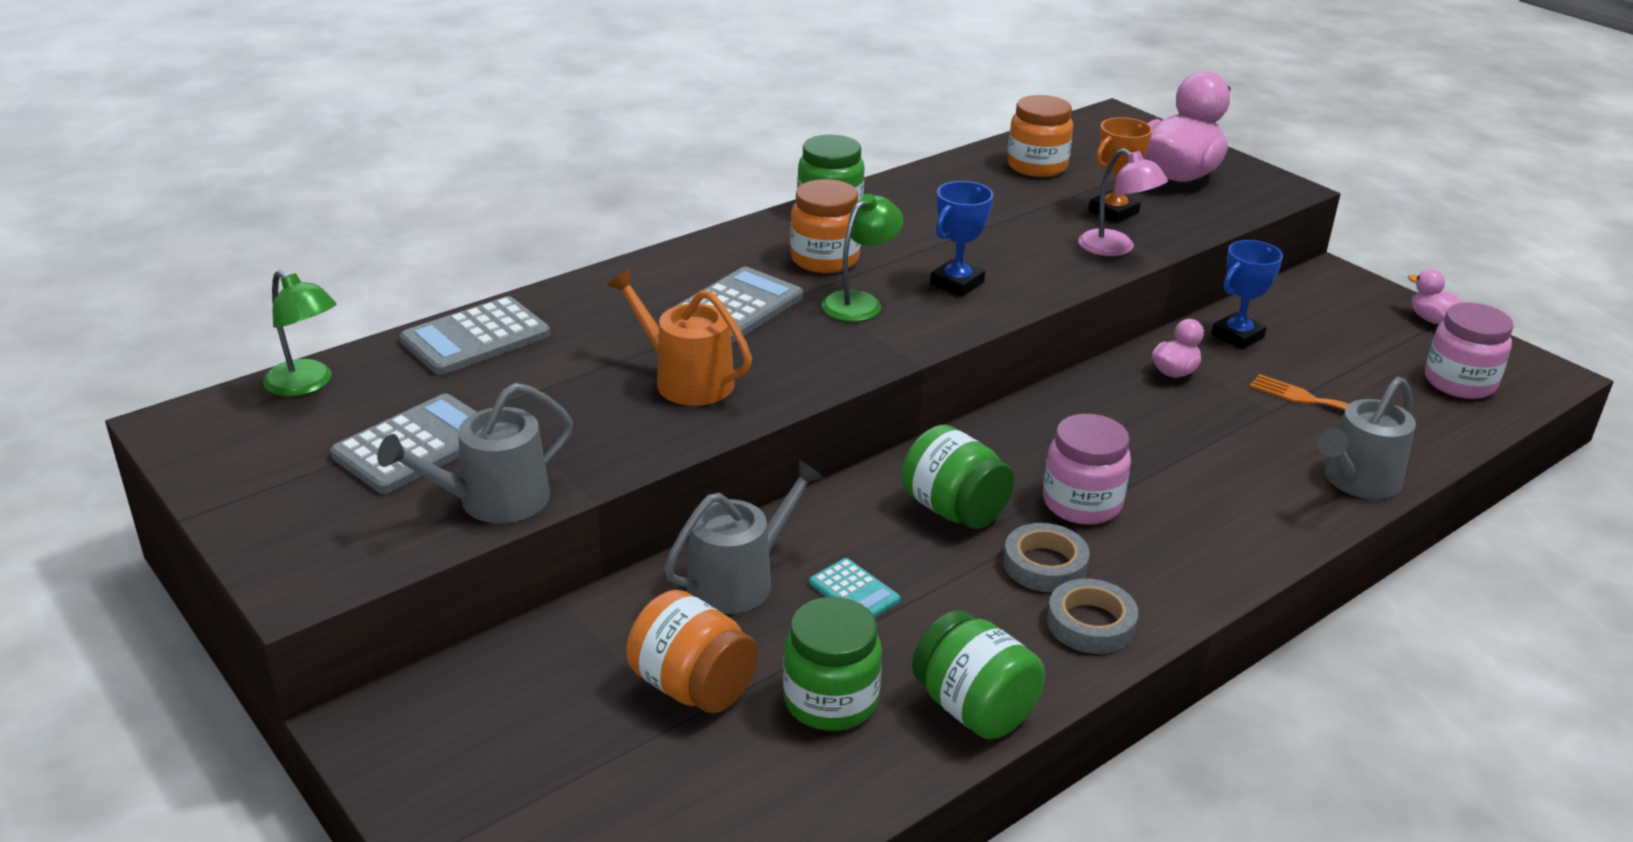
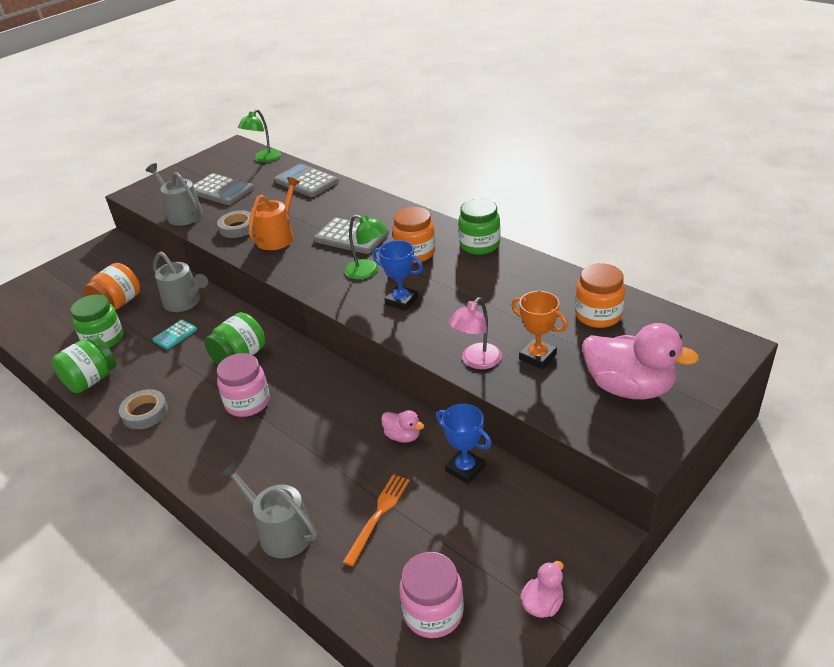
camera: 85 degrees right, 5 degrees up
grey tape [1003,523,1090,592] -> grey tape moved to [217,210,254,238]

